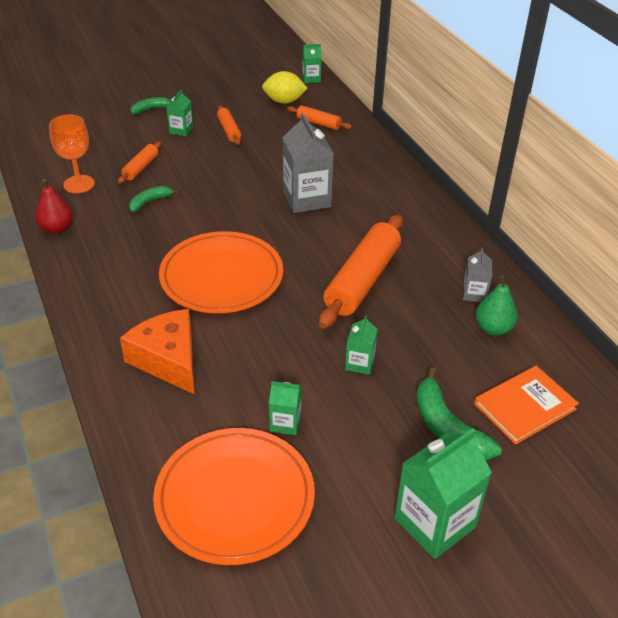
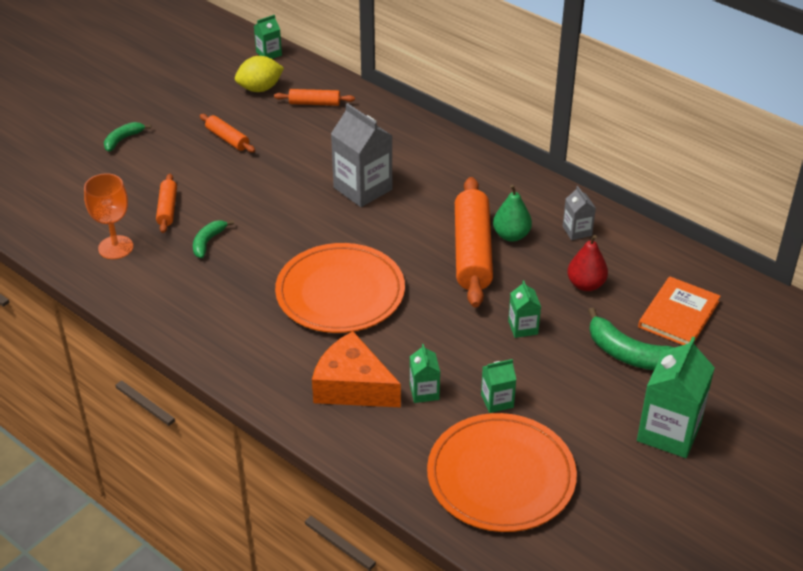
camera: 25 degrees left, 0 degrees up
red pear [35,179,73,234] -> red pear moved to [567,235,608,291]
green carton [166,90,193,136] -> green carton moved to [410,344,440,403]
green pear [475,275,518,336] -> green pear moved to [493,185,532,242]

